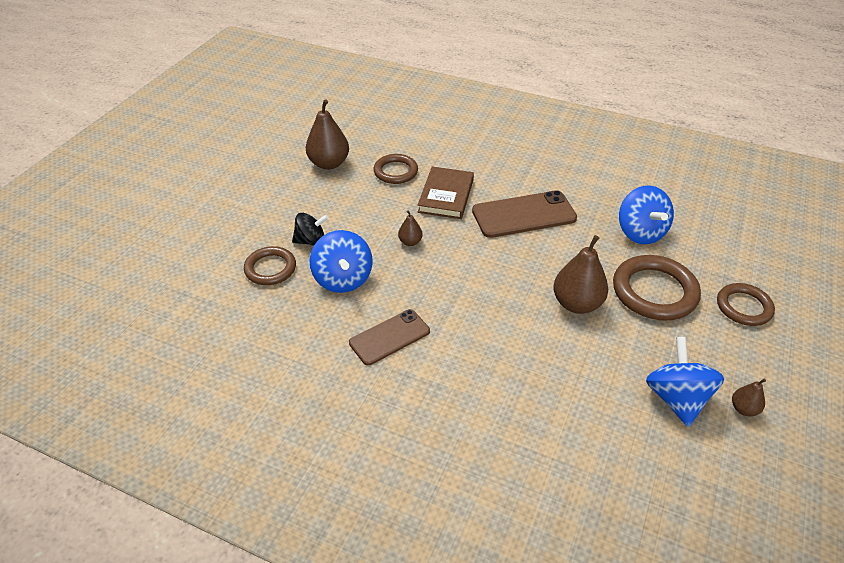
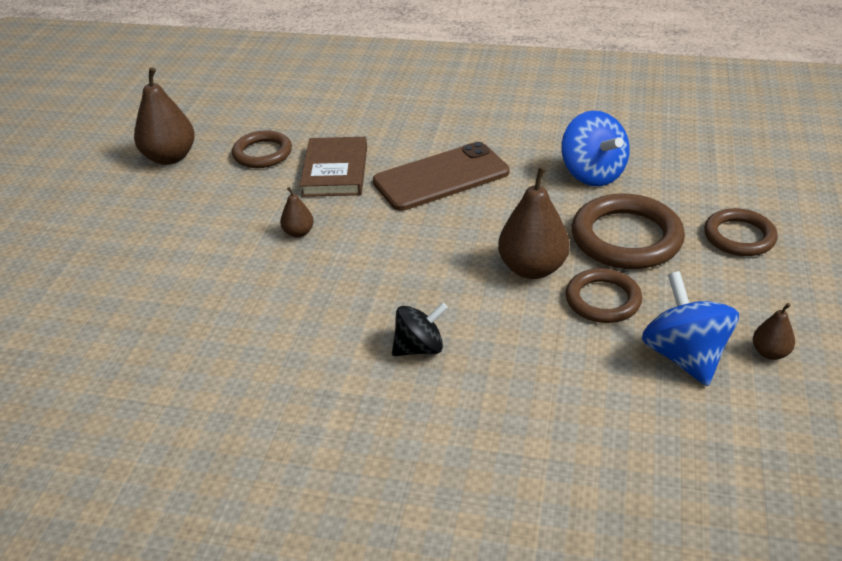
camera: 10 degrees left, 5 degrees down
brown ring [244,246,296,285] -> brown ring moved to [566,268,642,323]
black spinning top [292,213,328,246] -> black spinning top moved to [392,302,448,356]
blue spinning top [309,230,373,293] -> none
brown phone [349,309,430,365] -> none

